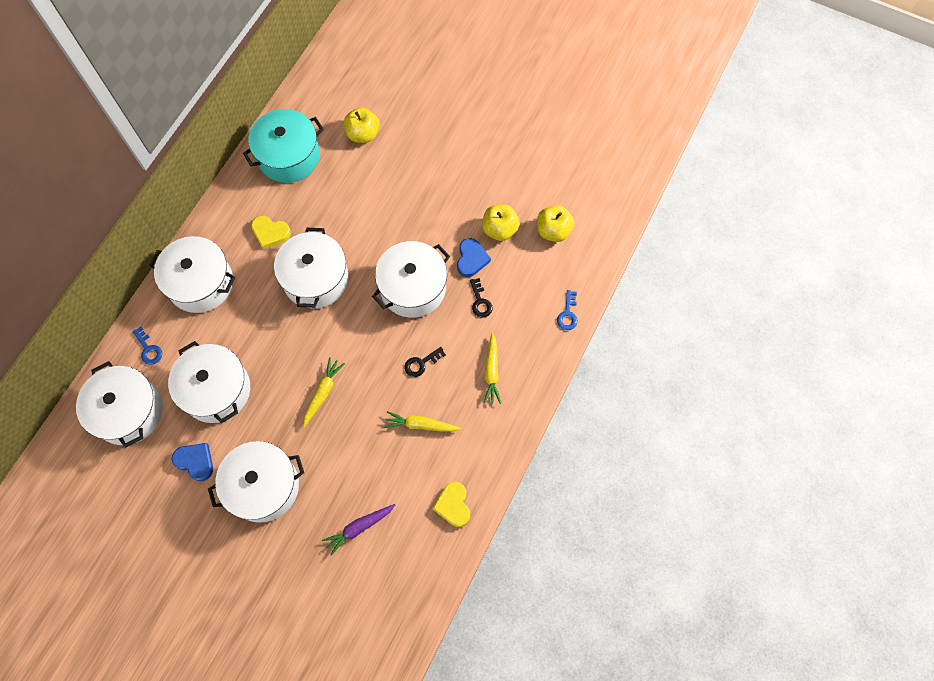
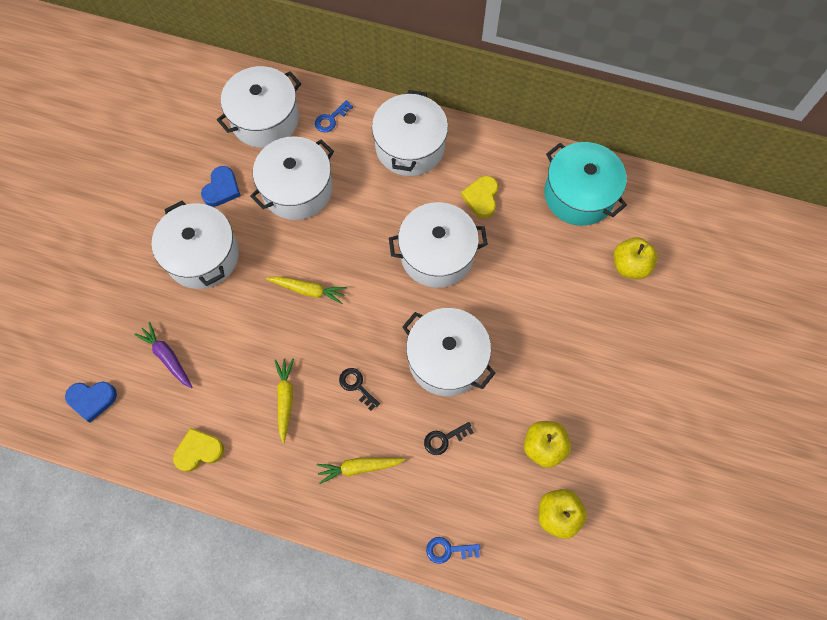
camera: 80 degrees right, 0 degrees up
blue heart [457,238,491,277] -> blue heart moved to [65,381,117,422]

